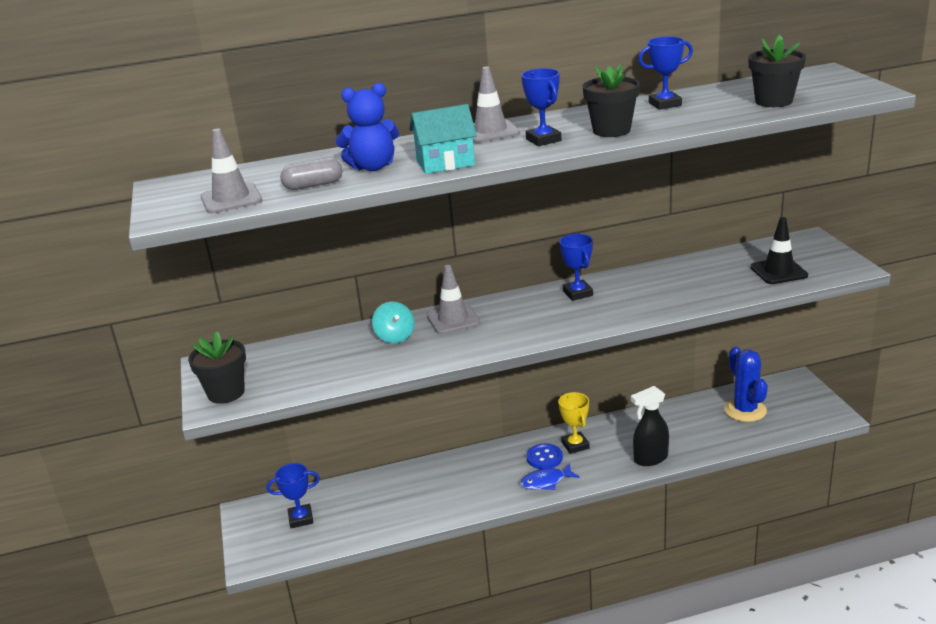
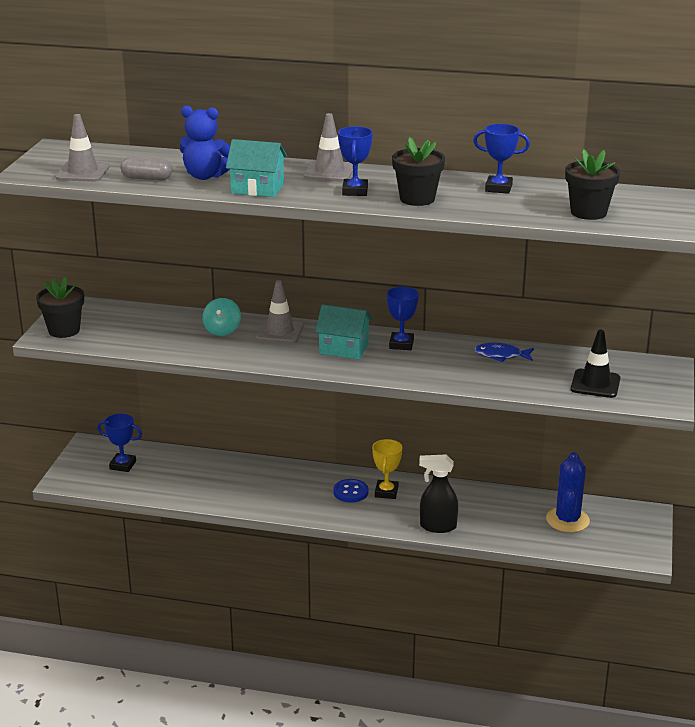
camera: 25 degrees right, 0 degrees up
blue fish [520,463,580,490] -> blue fish moved to [474,343,534,362]
none -> turquoise house [315,304,372,359]

